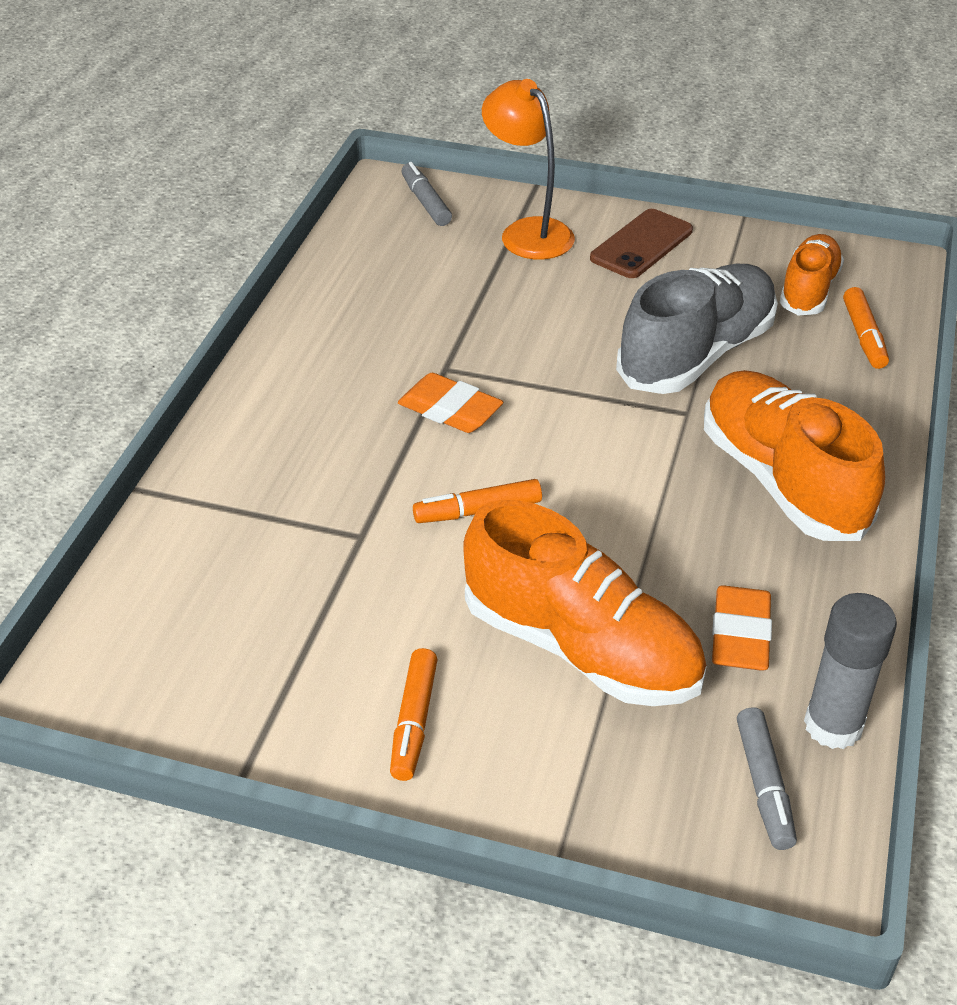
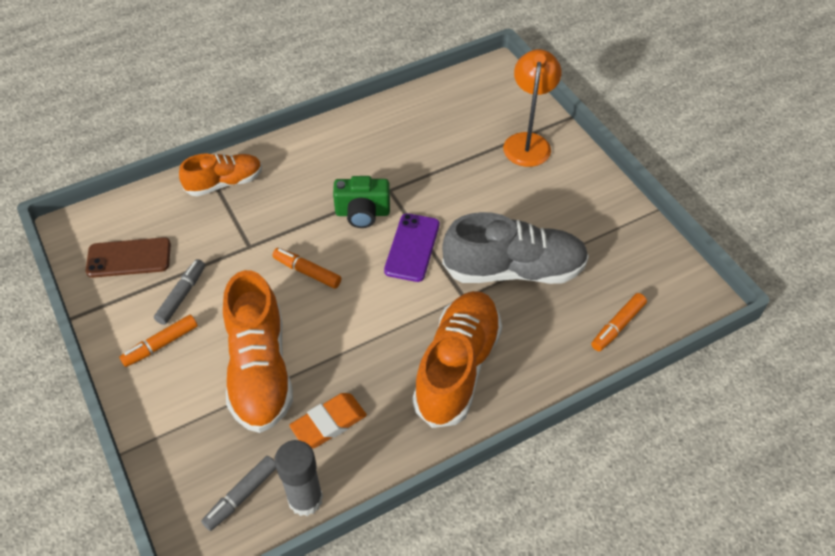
camera: 45 degrees right, 10 degrees up
orange eraser [398,373,503,433] -> green camera [333,176,390,228]
grey marker [402,162,452,226] -> grey marker moved to [154,259,205,325]
brown phone [590,209,693,278] -> brown phone moved to [85,237,171,278]
orange shoe [780,234,844,316] -> orange shoe moved to [179,153,262,196]
none -> purple phone [384,213,439,282]

